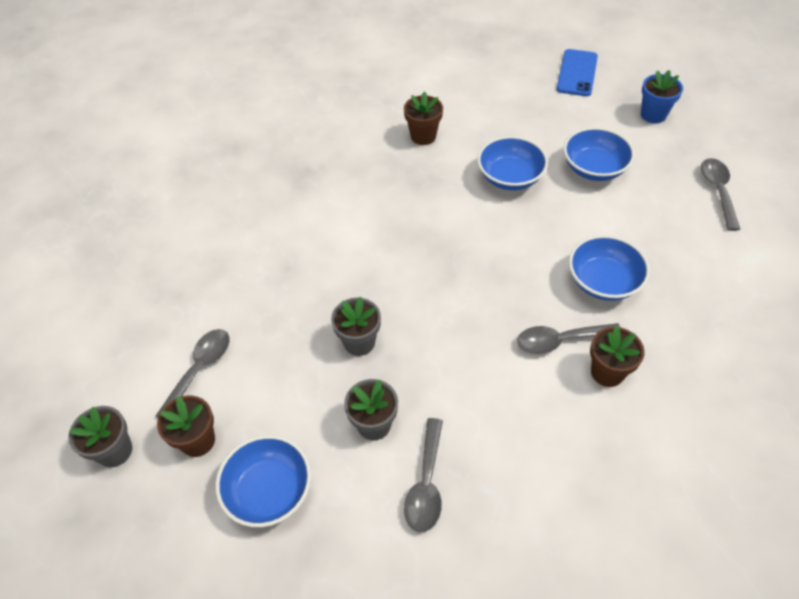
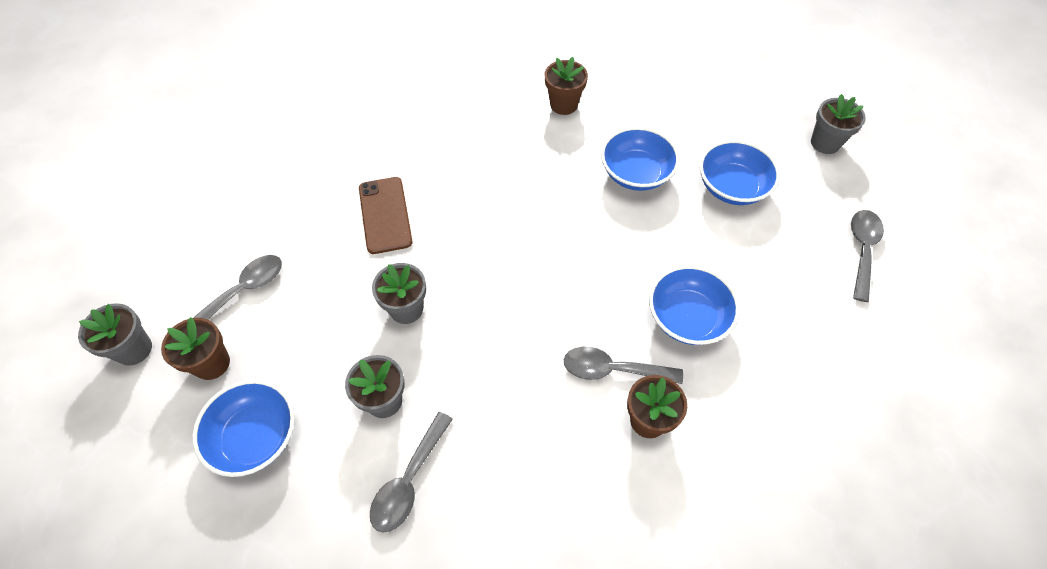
camera: 15 degrees right, 5 degrees up
blue phone [557,49,598,96] -> none
blue flower pot [641,70,683,123] -> grey flower pot [811,94,866,154]
none -> brown phone [359,177,413,254]

